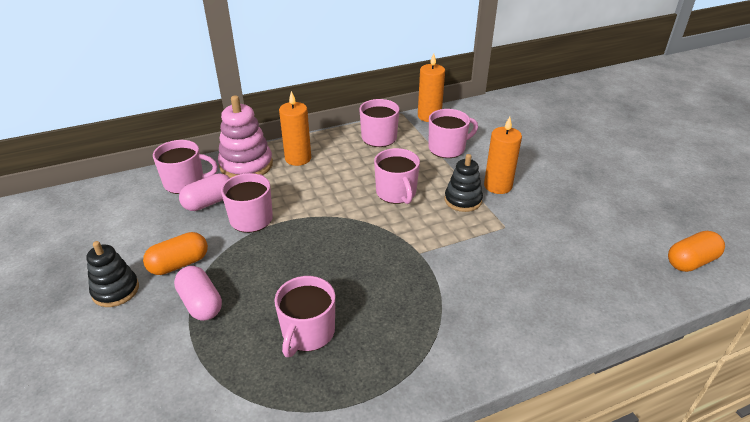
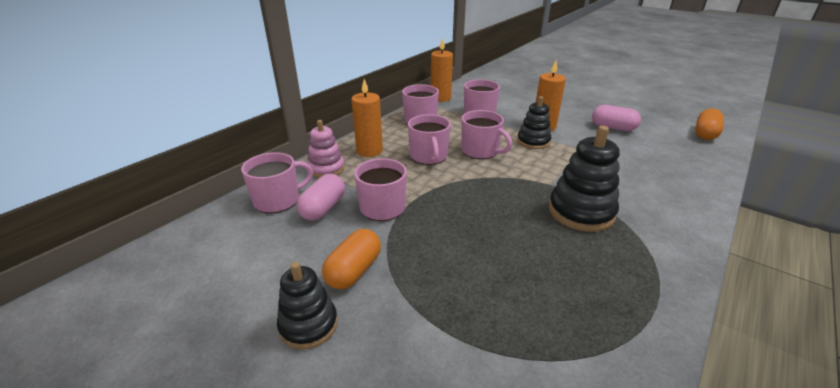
camera: 30 degrees left, 5 degrees down
pink capsule [174,266,222,321] -> pink capsule moved to [592,105,641,131]
pink stacking toy [218,95,273,178] -> pink stacking toy [307,120,345,178], size x0.66
pink mug [274,276,335,357] -> pink mug moved to [408,114,451,165]
none -> black stacking toy [549,126,620,232]

